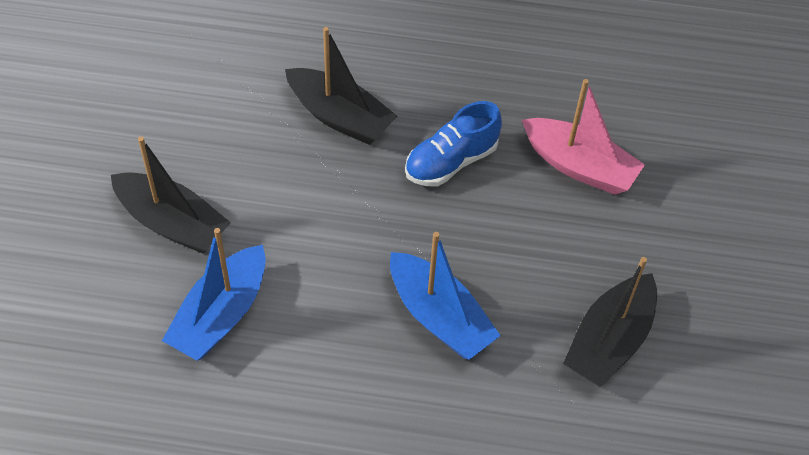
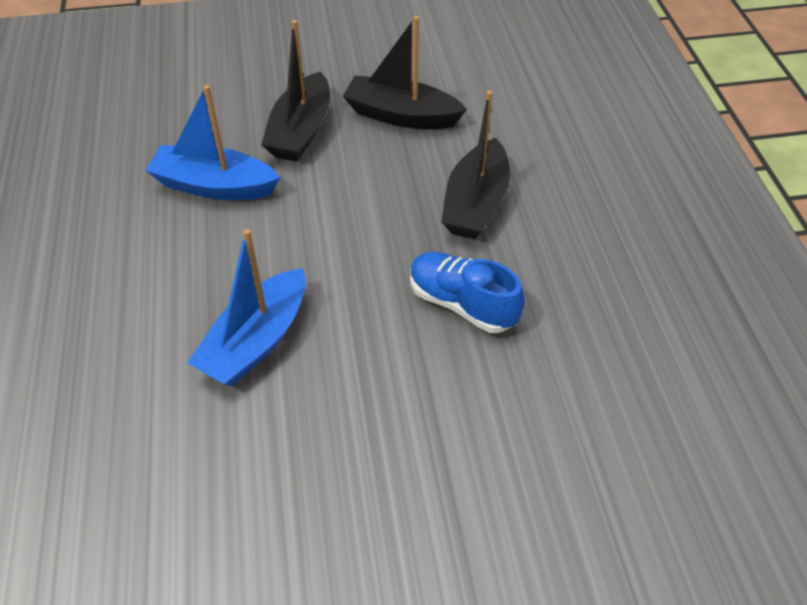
camera: 75 degrees right, 5 degrees down
pink boat [522,79,645,195] -> none
black boat [563,257,657,387] -> black boat moved to [343,16,467,129]

